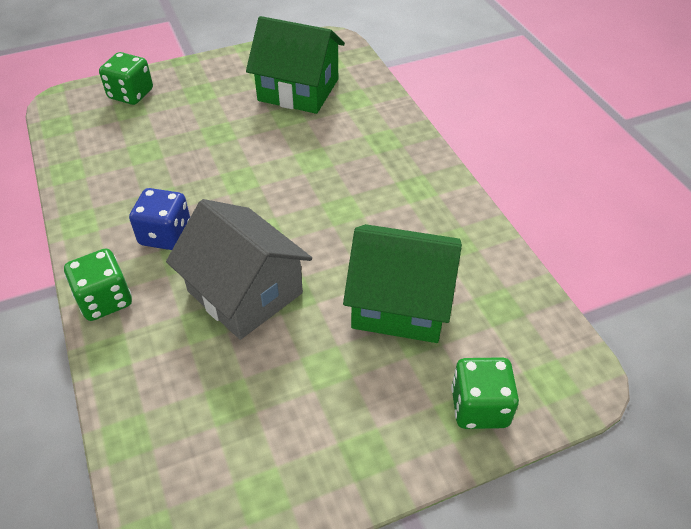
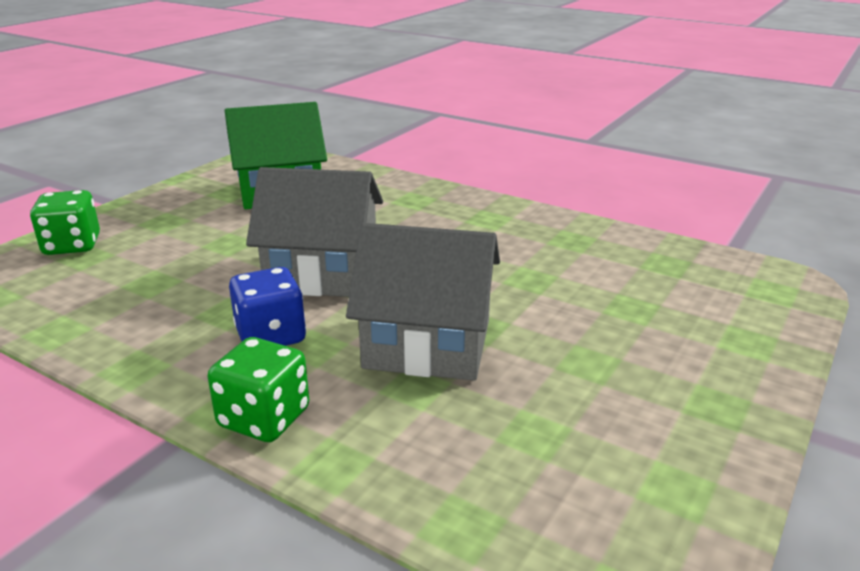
camera: 35 degrees left, 20 degrees down
green house [343,224,462,343] -> none
green dice [451,357,519,429] -> none
none -> grey house [246,167,383,297]

